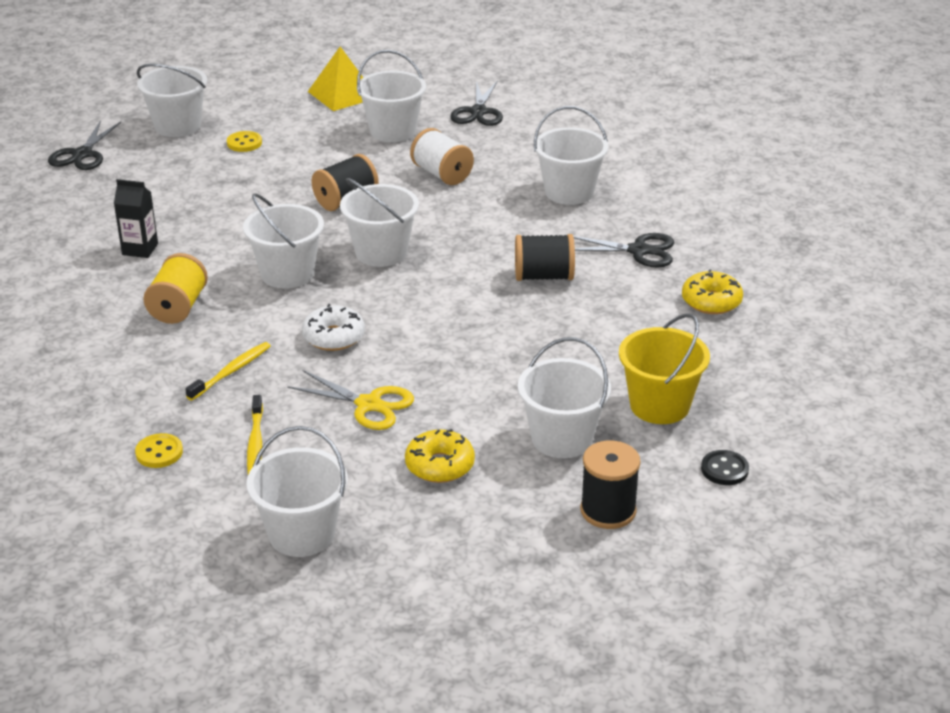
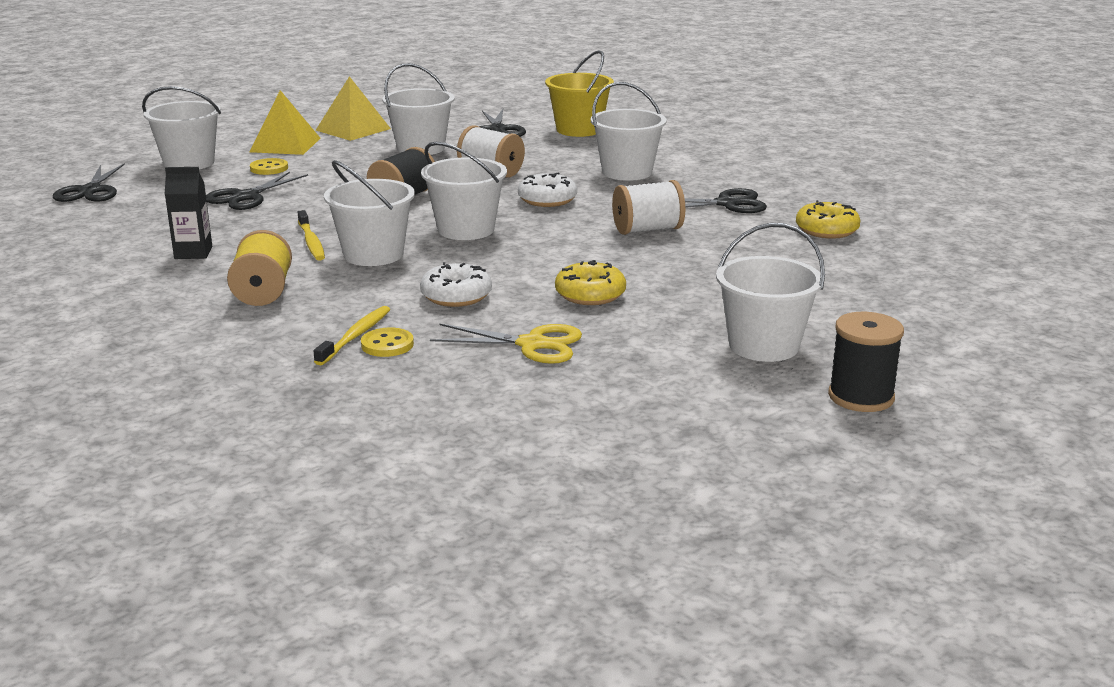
camera: 15 degrees left, 10 degrees down
yellow button [135,433,183,468] -> yellow button moved to [361,327,414,357]
white bucket [246,426,348,557] -> none
yellow toothbrush [247,395,263,474] -> yellow toothbrush moved to [298,210,325,261]
yellow donut [405,429,475,483] -> yellow donut moved to [555,260,626,305]
black spool [515,234,575,281] -> white spool [612,180,685,235]
yellow bucket [619,313,710,424] -> yellow bucket moved to [545,50,614,137]
black button [701,450,749,485] -> none
none -> black scissors [206,172,308,210]
none -> yellow pyramid [250,90,320,155]
none -> white donut [518,172,577,207]

